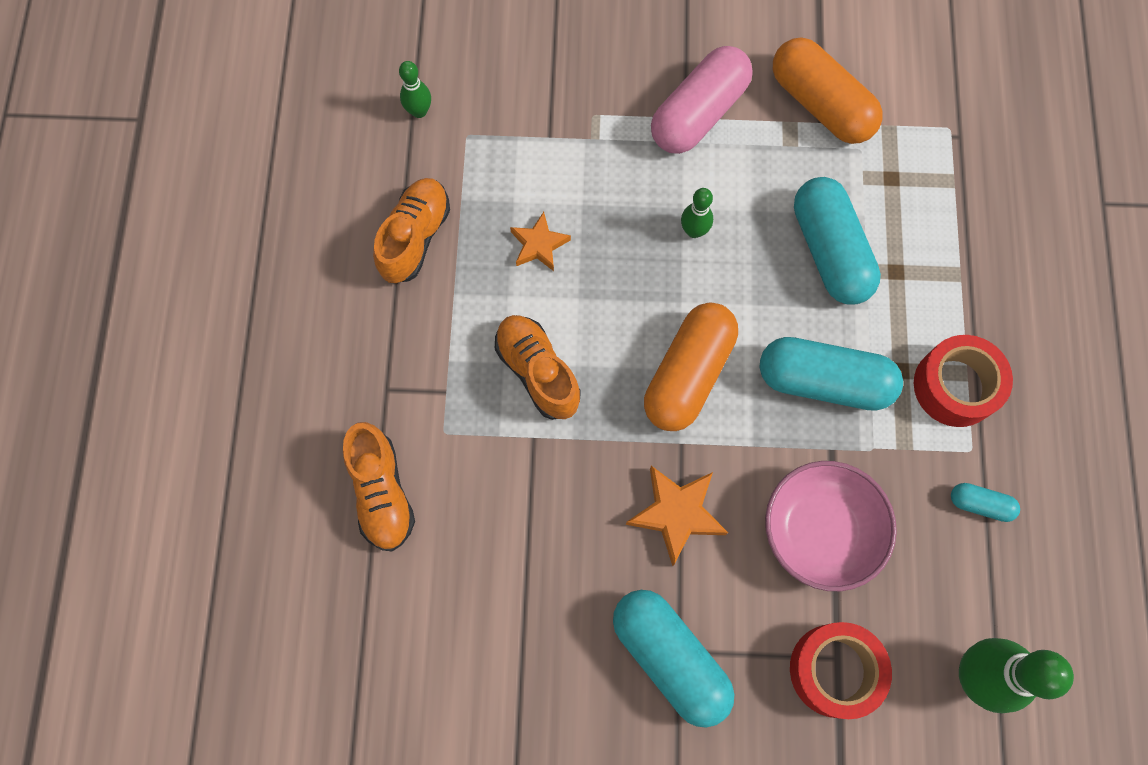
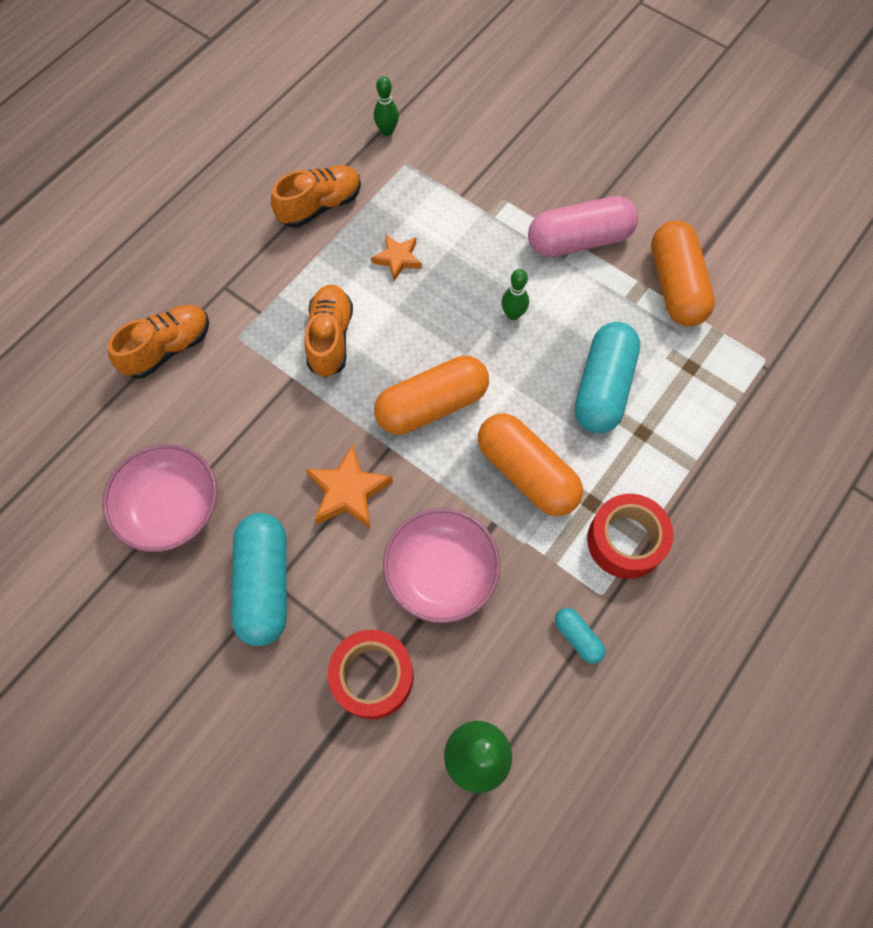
camera: 35 degrees right, 5 degrees down
orange shoe [343,422,415,552] -> orange shoe turned 150 degrees counterclockwise [107,305,209,379]
turquoise capsule [760,337,903,411] -> orange capsule [478,413,583,516]
none -> pink bowl [102,444,217,552]

